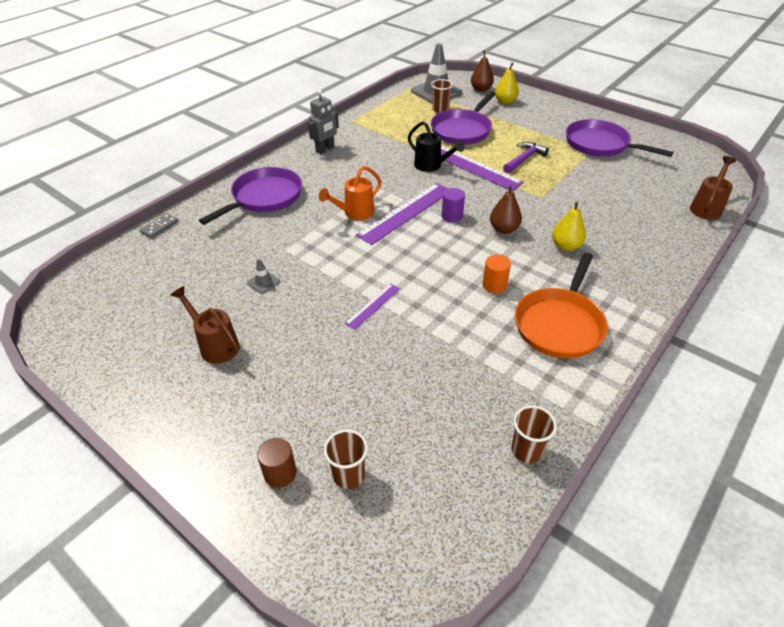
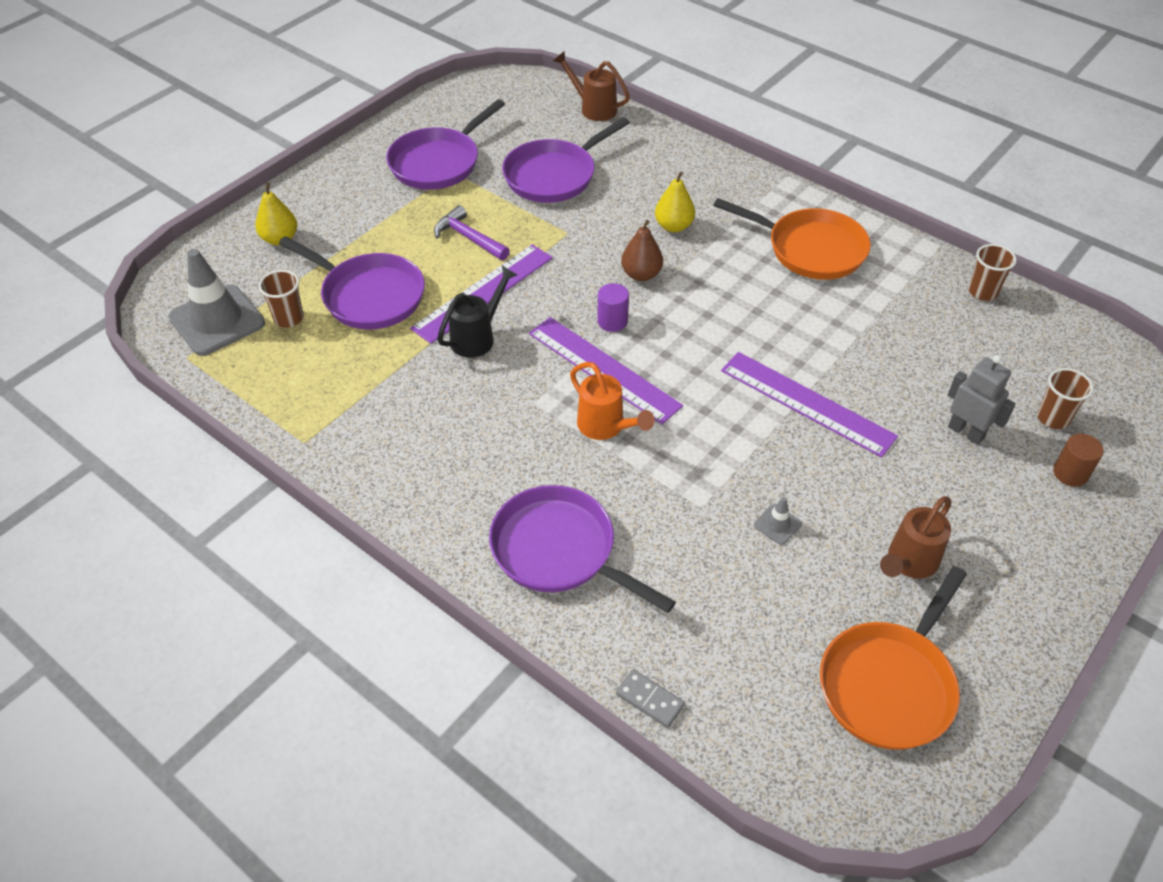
camera: 90 degrees left, 5 degrees up
grey robot [308,90,339,154] -> grey robot moved to [948,355,1016,445]
purple ruler [345,283,400,330] -> purple ruler [721,352,898,457], size x1.98
brown pear [471,50,494,92] -> none
orange cylinder [482,255,511,293] -> none
none -> purple pan [502,117,630,203]
none -> orange pan [820,566,967,750]

